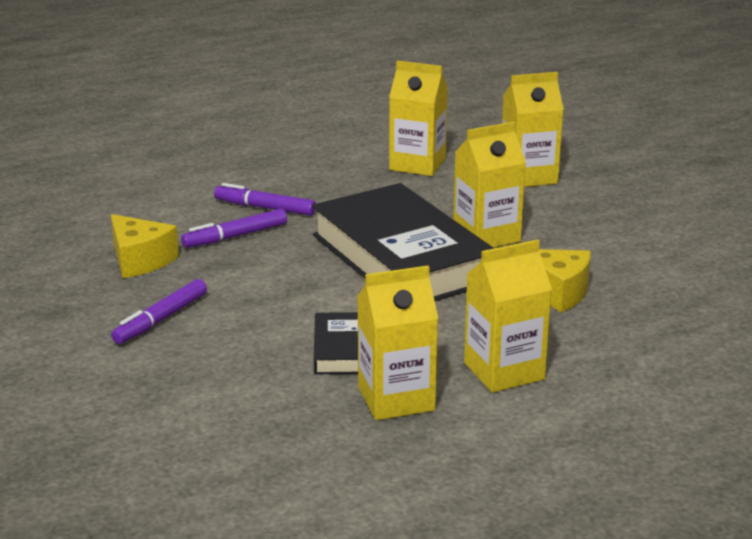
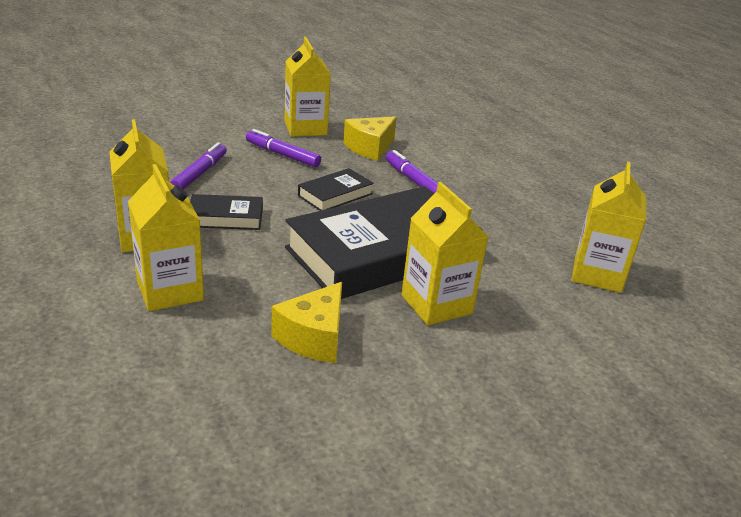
camera: 85 degrees right, 5 degrees up
purple marker [214,183,316,216] -> purple marker moved to [170,142,227,190]
yellow carton [502,72,564,187] -> yellow carton moved to [284,37,331,137]
none -> black book [298,168,374,211]

